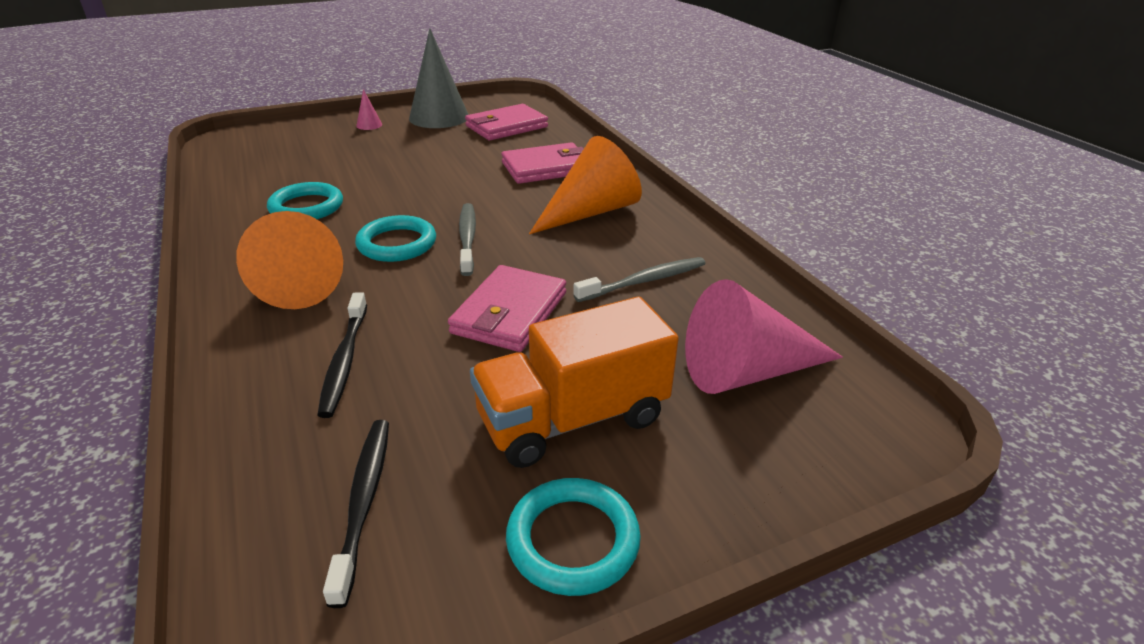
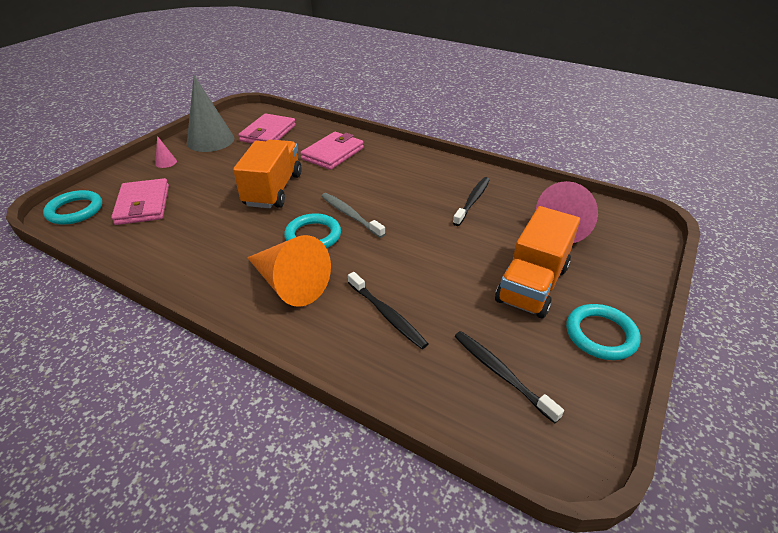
camera: 35 degrees left, 5 degrees up
turquoise ring [267,182,343,219] -> turquoise ring moved to [43,190,102,225]
pink wallet [448,265,566,352] -> pink wallet moved to [111,178,169,225]
orange cone [529,136,642,234] -> none
grey toothbrush [573,257,706,302] -> black toothbrush [453,177,490,226]
none -> orange truck [233,140,302,208]

